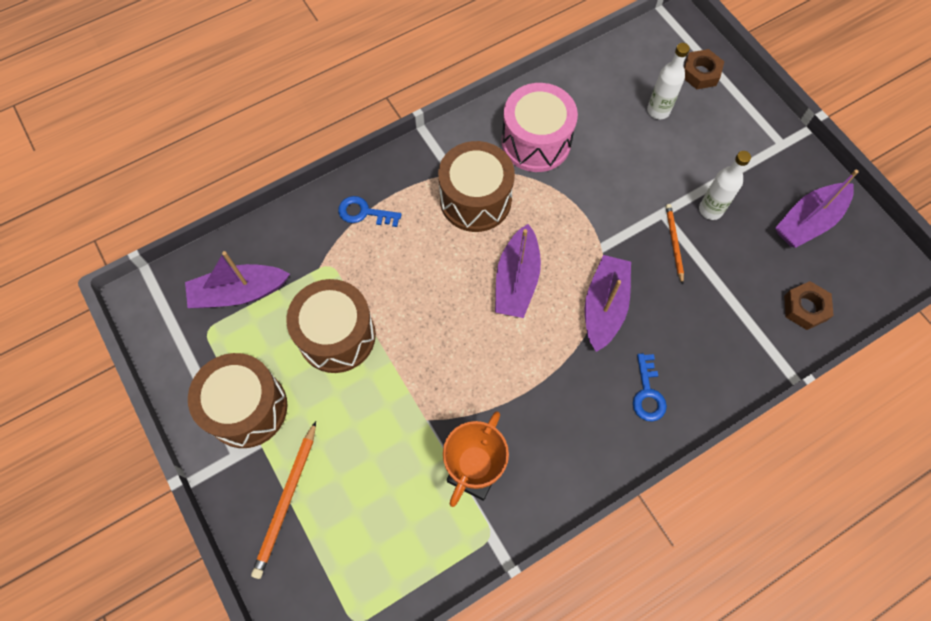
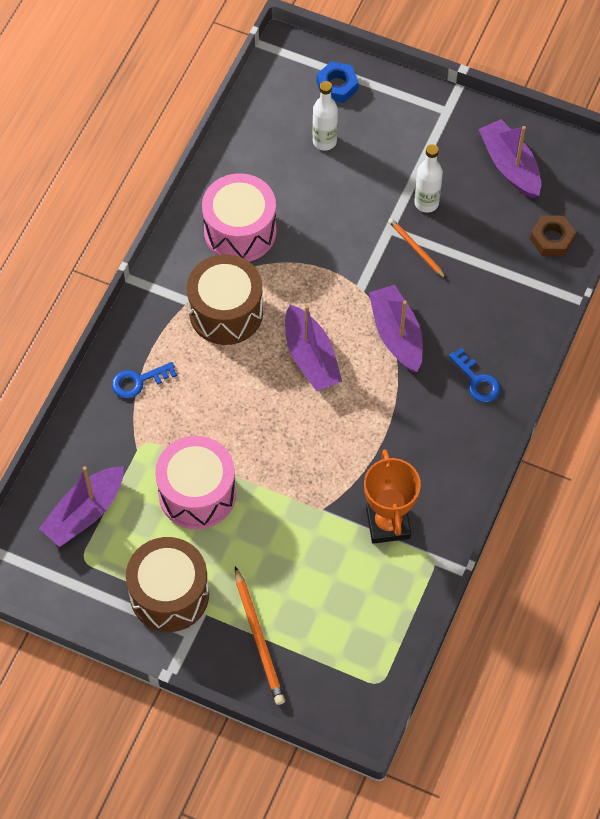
camera: 35 degrees left, 5 degrees down
brown drum [286,279,376,373] -> pink drum [155,436,236,529]
brown nut [684,49,724,89] -> blue nut [316,61,359,103]
purple boat [775,170,859,248] -> purple boat turned 135 degrees clockwise [478,119,541,198]

